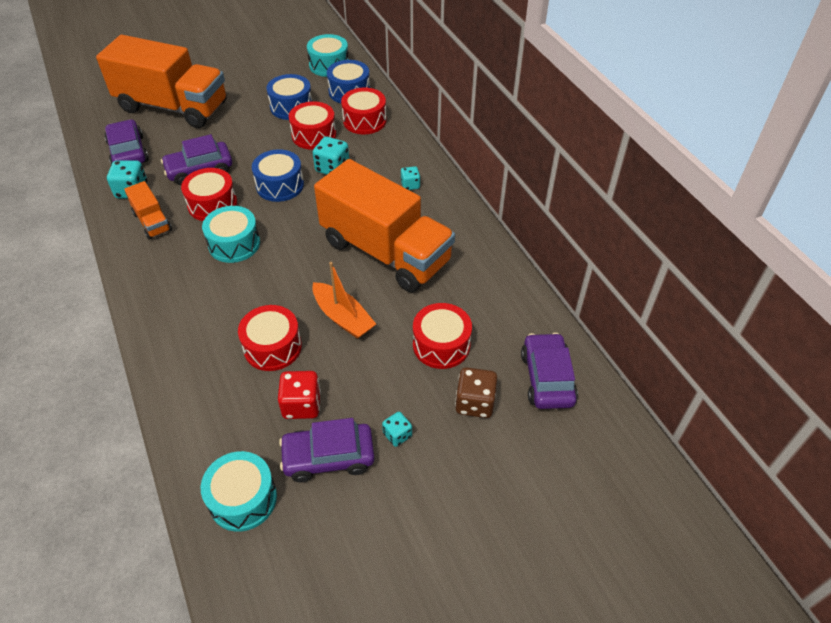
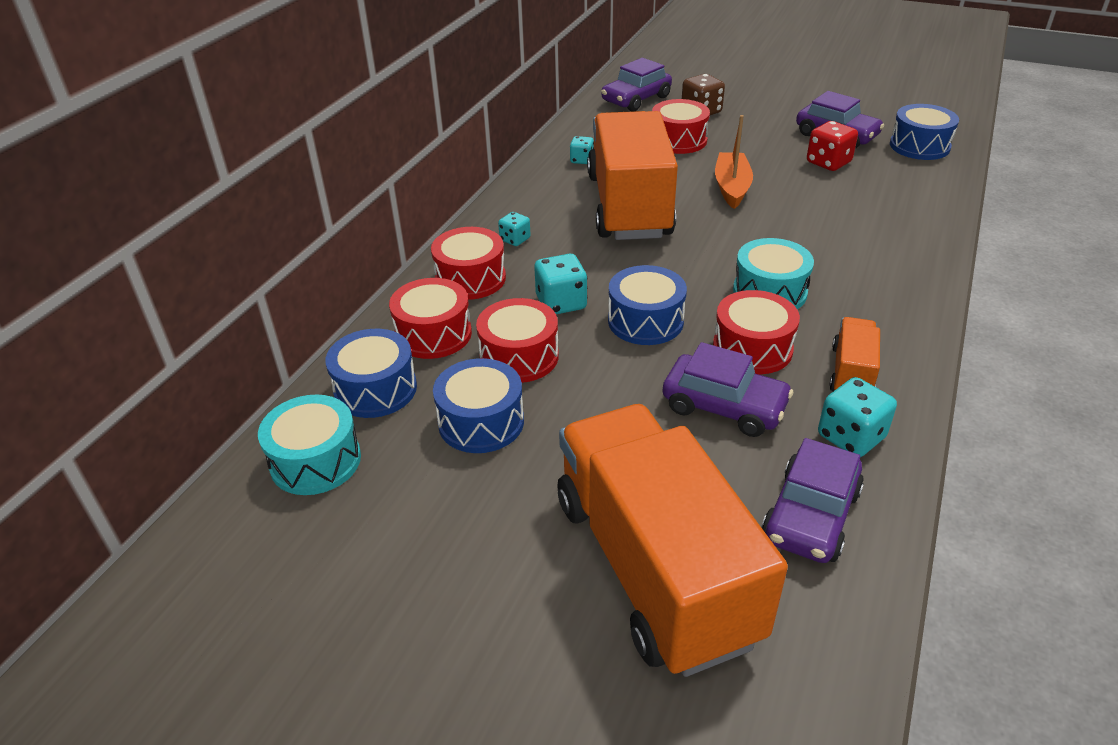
camera: 130 degrees left, 10 degrees down
turquoise drum [201,451,277,532] -> blue drum [890,104,959,160]
red drum [238,305,302,371] -> red drum moved to [431,227,506,300]
turquoise dice [382,412,412,447] -> turquoise dice moved to [570,136,594,164]

